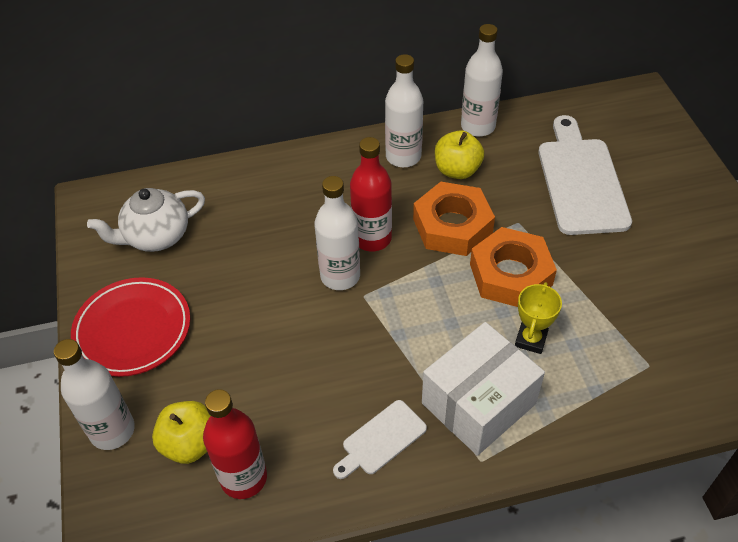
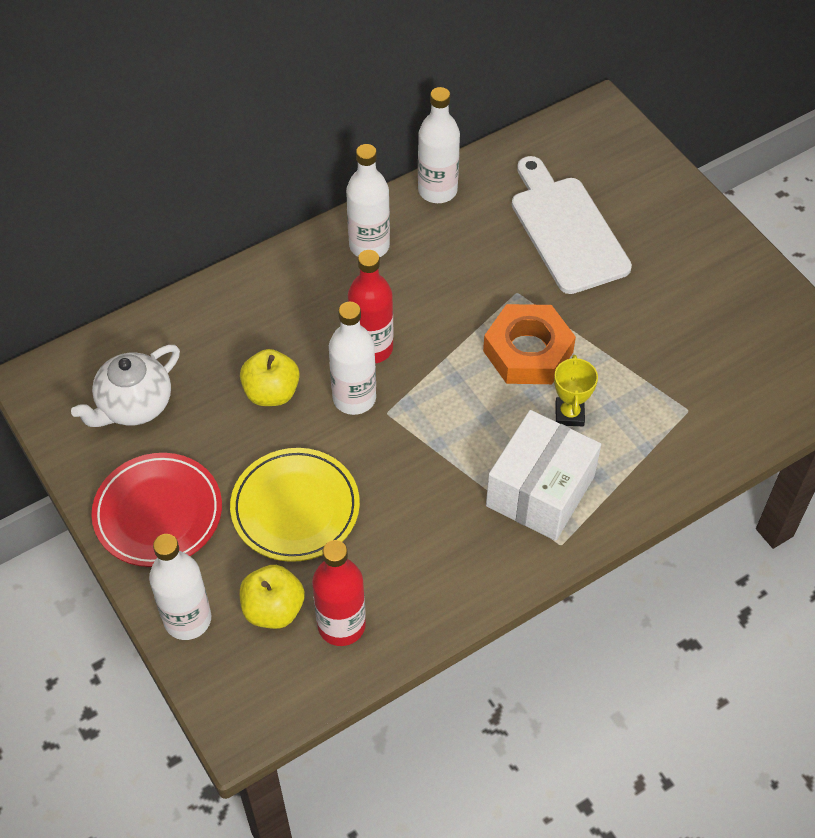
camera: 20 degrees left, 5 degrees up
white cutting board [333,400,427,479] -> none
orange nut [413,182,495,256] -> none
yellow apple [435,130,484,179] -> yellow apple moved to [240,349,300,406]
none -> yellow plate [230,448,360,562]

